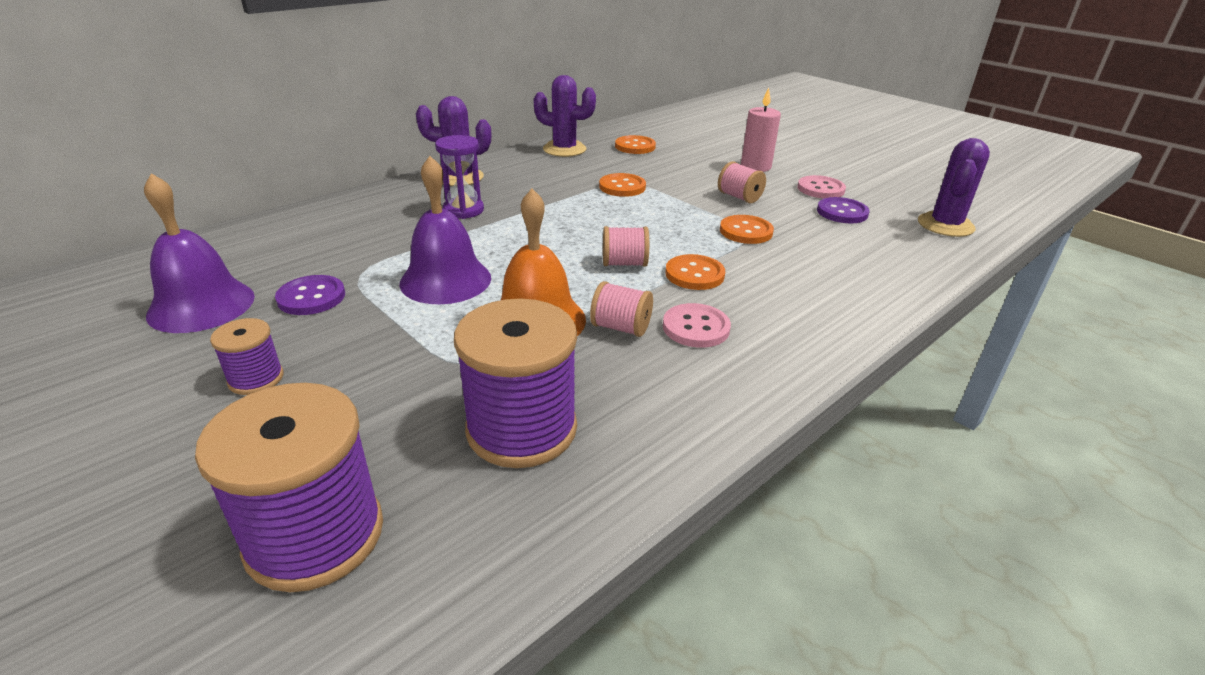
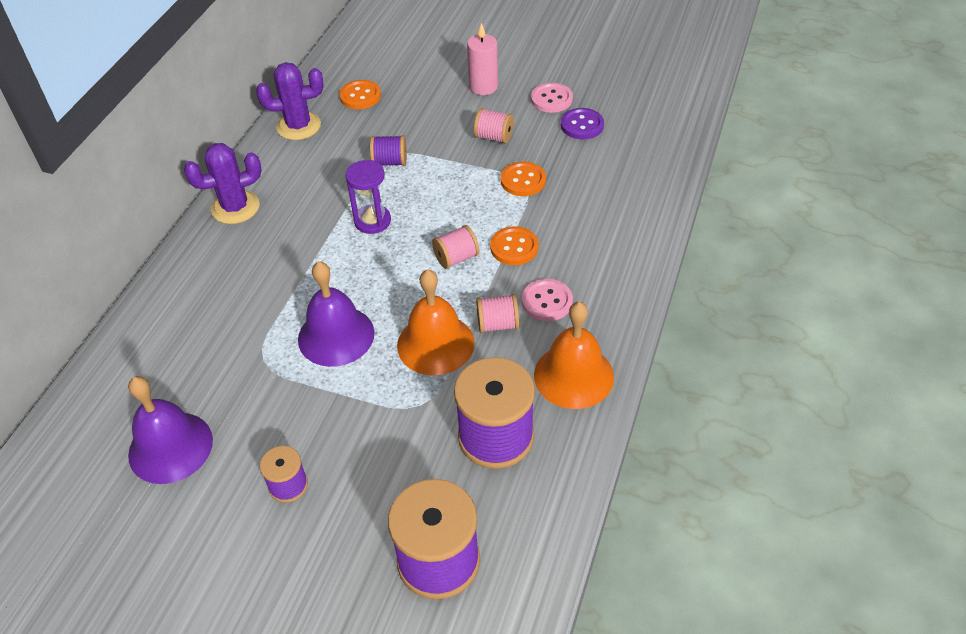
camera: 25 degrees left, 15 degrees up
purple button [275,275,345,315] -> none
purple hourglass [435,135,484,219] -> purple hourglass moved to [345,160,391,234]
orange button [599,173,646,197] -> purple spool [370,135,407,166]
purple cactus [918,138,990,237] -> none
none -> orange bell [534,302,614,409]

